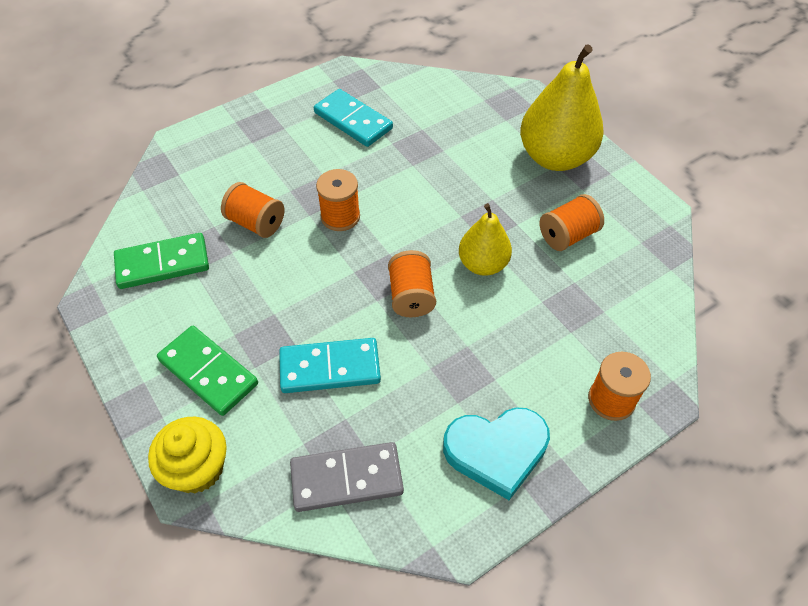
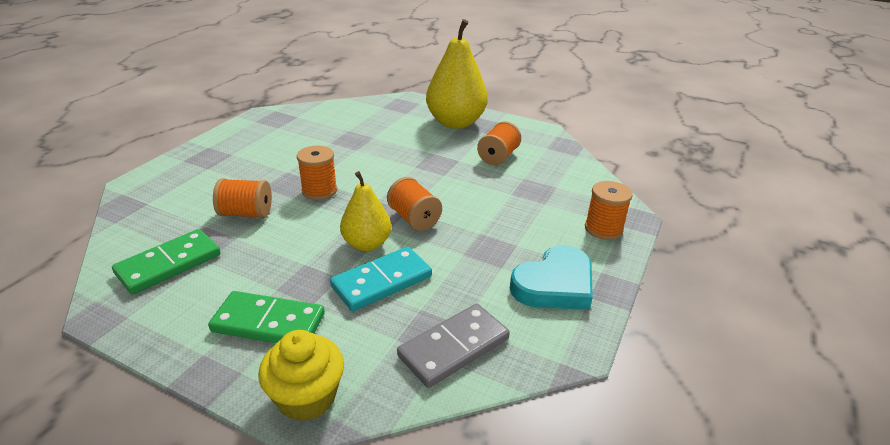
camera: 30 degrees left, 20 degrees down
turquoise domino [314,89,393,147] -> none
yellow pear [459,203,512,276] -> yellow pear moved to [340,171,391,251]

